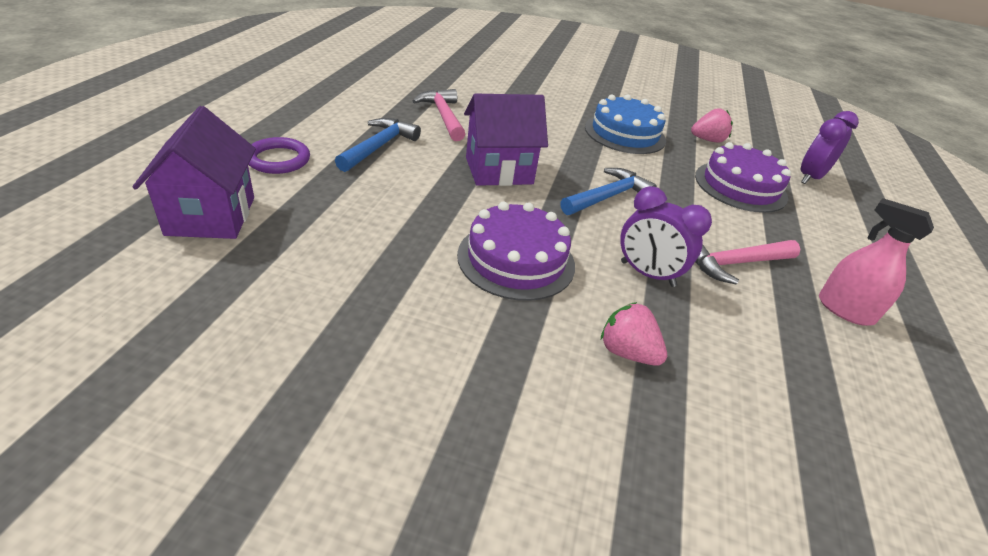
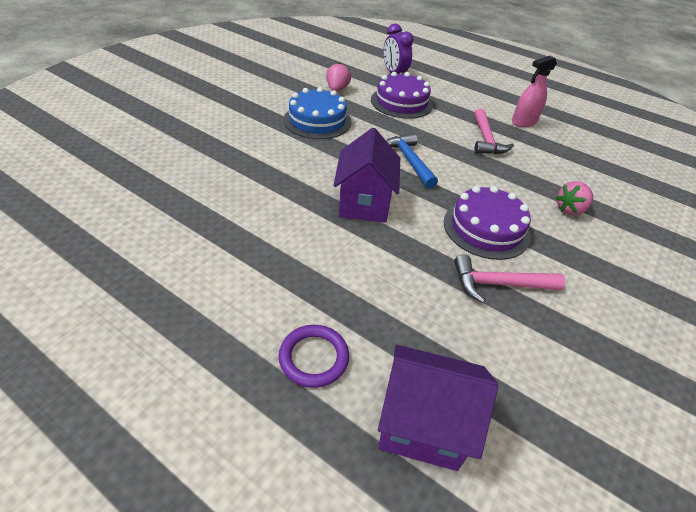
camera: 70 degrees left, 5 degrees up
blue hammer [335,118,421,172] -> none
pink hammer [413,89,465,141] -> pink hammer moved to [454,254,565,303]
purple clock [620,186,712,287] -> none

